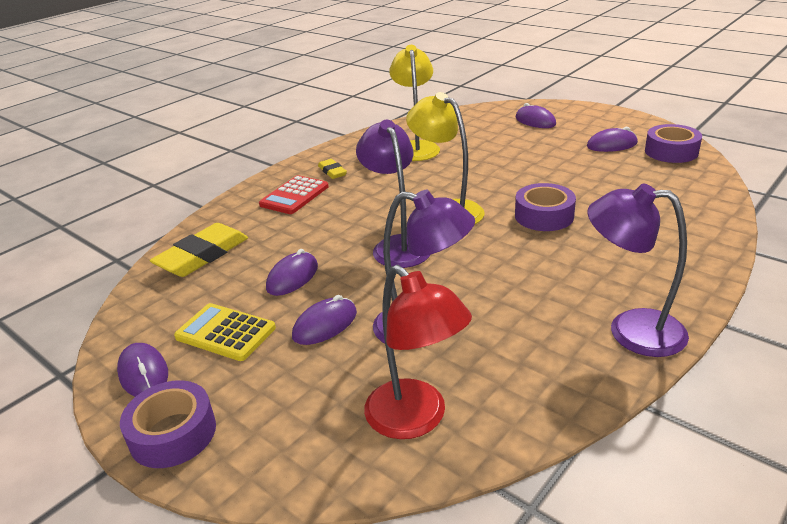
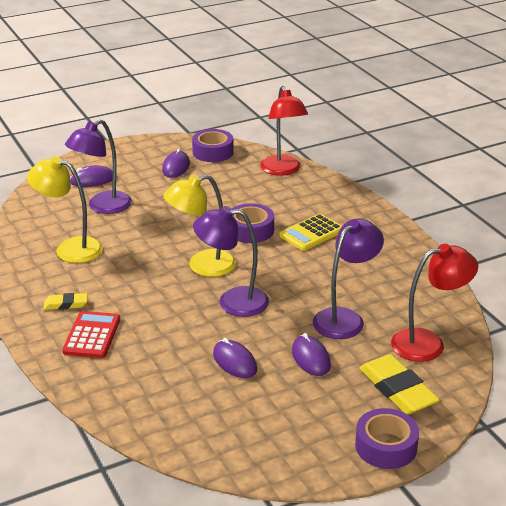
camera: 70 degrees left, 0 degrees up
purple mouse [117,343,168,397] -> none
yellow eraser [150,223,248,277] -> yellow eraser moved to [359,354,440,414]
yellow calculator [174,303,276,361] -> yellow calculator moved to [279,214,342,251]
red calculator [259,175,329,214] -> red calculator turned 135 degrees counterclockwise [62,311,120,358]
purple lamp [587,184,689,357] -> purple lamp moved to [65,119,132,214]
none -> red lamp [260,86,308,176]

